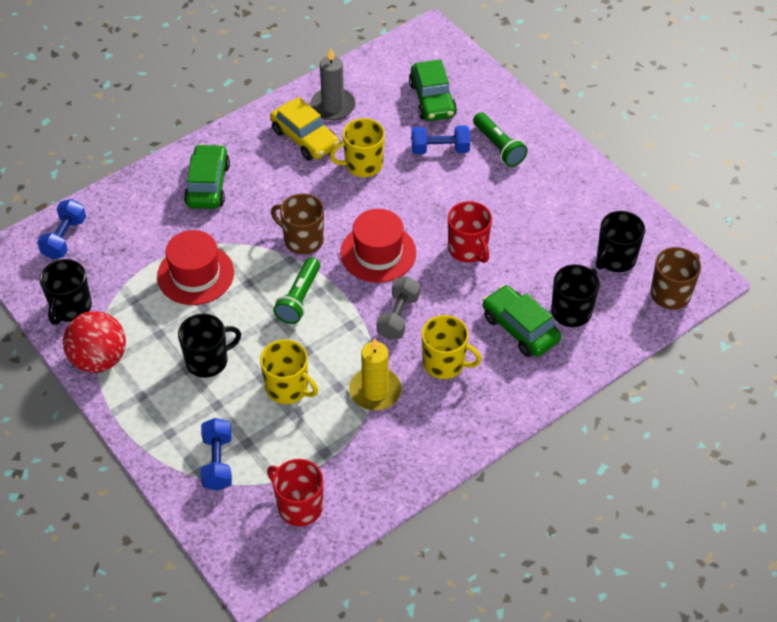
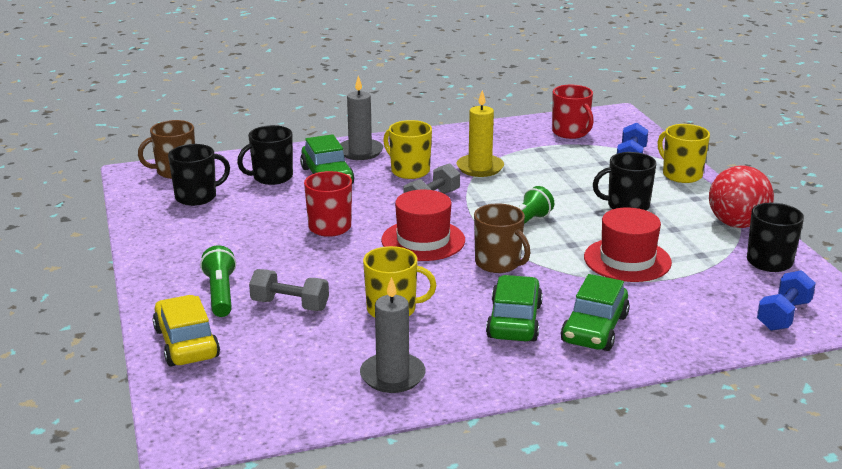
camera: 160 degrees left, 25 degrees down
yellow mug [260,339,318,404] -> yellow mug moved to [658,124,710,183]
yellow car [270,97,339,160] -> yellow car moved to [153,295,220,366]
green car [409,59,457,121] -> green car moved to [486,275,543,341]
blue dumbbell [411,125,470,155] -> grey dumbbell [249,269,329,311]
none -> grey candle [340,76,383,160]

